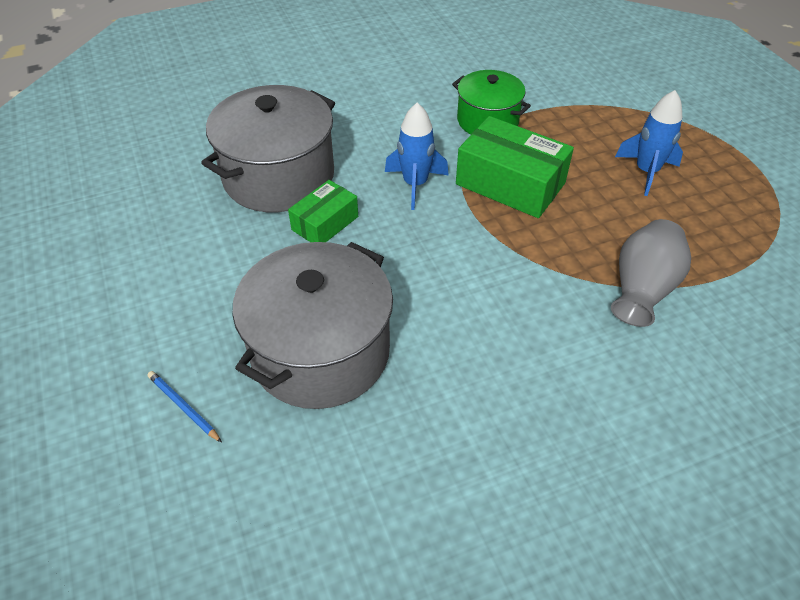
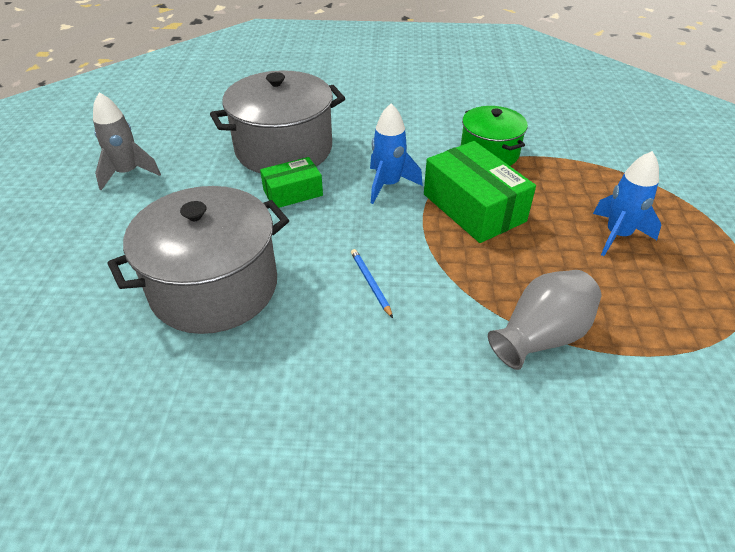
camera: 25 degrees right, 5 degrees down
blue pencil [147,371,222,443] -> blue pencil moved to [351,249,393,318]
none -> grey rocket [93,92,161,190]

